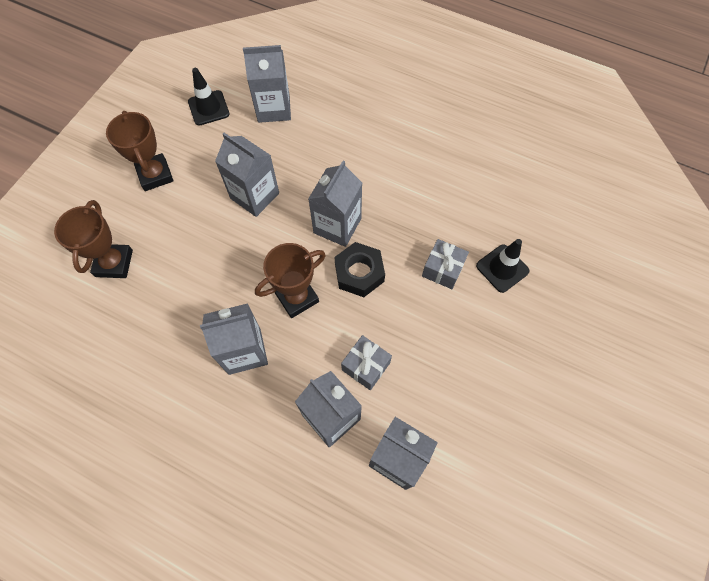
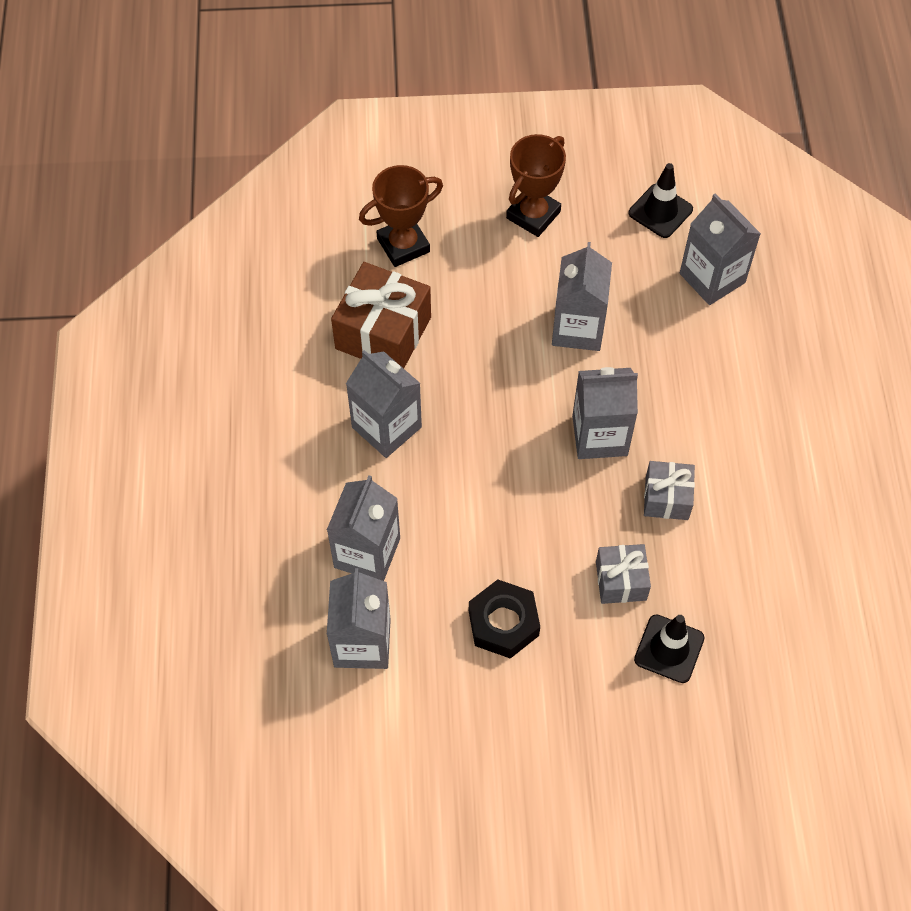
camera: 60 degrees right, 5 degrees down
brown trophy [255,243,326,318] -> none
black nut [334,242,385,297] -> black nut moved to [469,579,540,659]
grey gift [341,335,392,390] -> grey gift moved to [644,461,695,520]
none -> brown gift [331,262,431,368]

